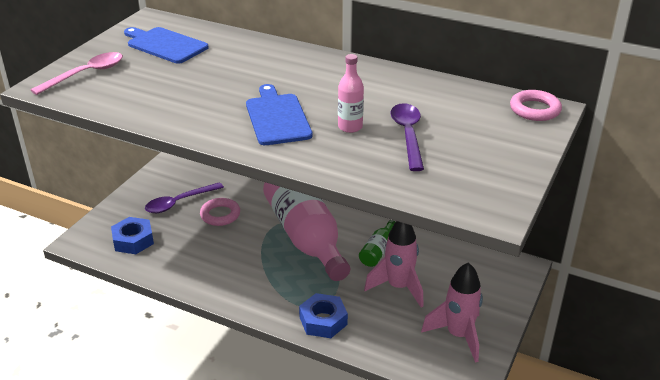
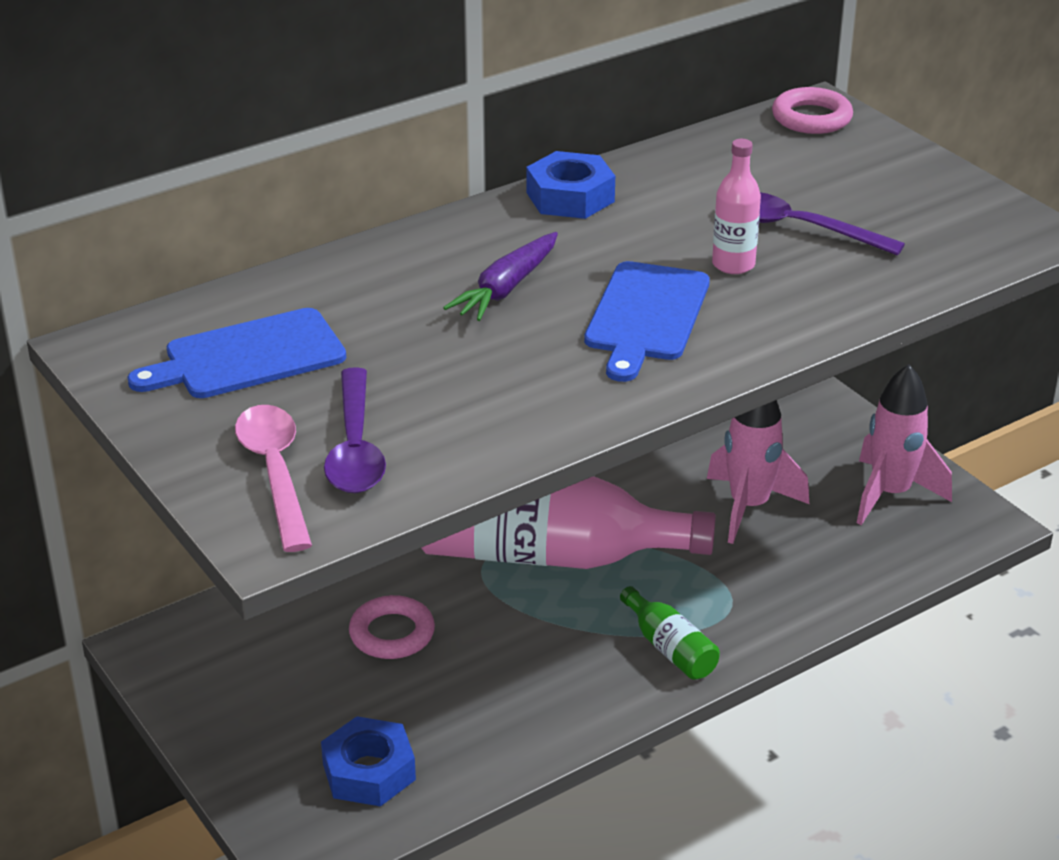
camera: 60 degrees left, 0 degrees up
purple spoon [145,182,224,213] -> purple spoon moved to [324,367,386,493]
blue cutting board [246,84,313,145] -> blue cutting board turned 90 degrees counterclockwise [584,261,710,382]
blue nut [299,293,348,338] -> blue nut moved to [526,151,615,219]
green bottle [359,220,395,267] -> green bottle moved to [620,586,720,680]
none -> purple carrot [443,232,558,321]

